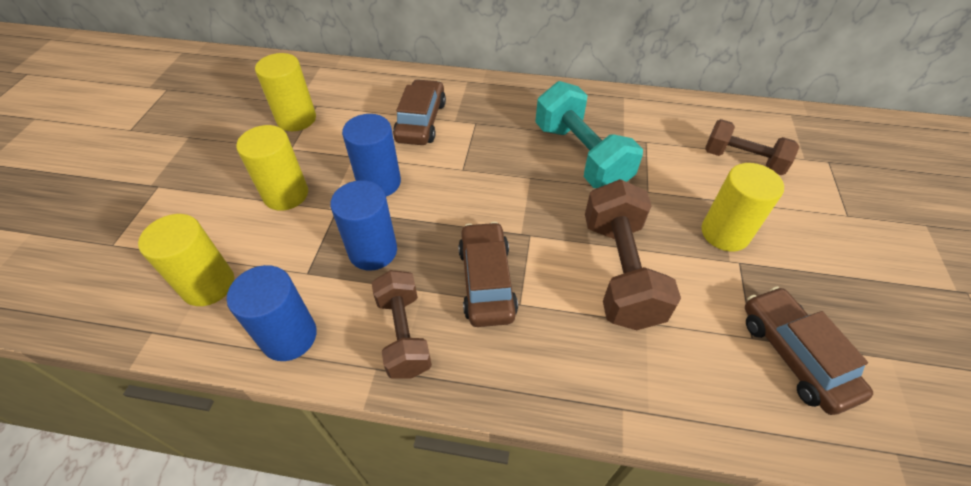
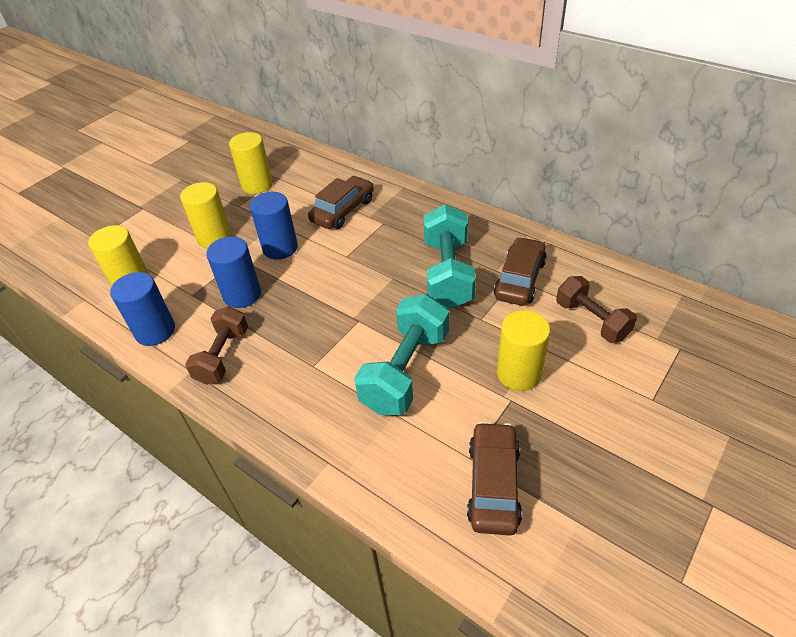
camera: 30 degrees right, 5 degrees down
brown car [458,222,518,327] -> brown car moved to [494,237,547,306]
brown dumbbell [585,179,681,330] -> turquoise dumbbell [354,294,449,415]

